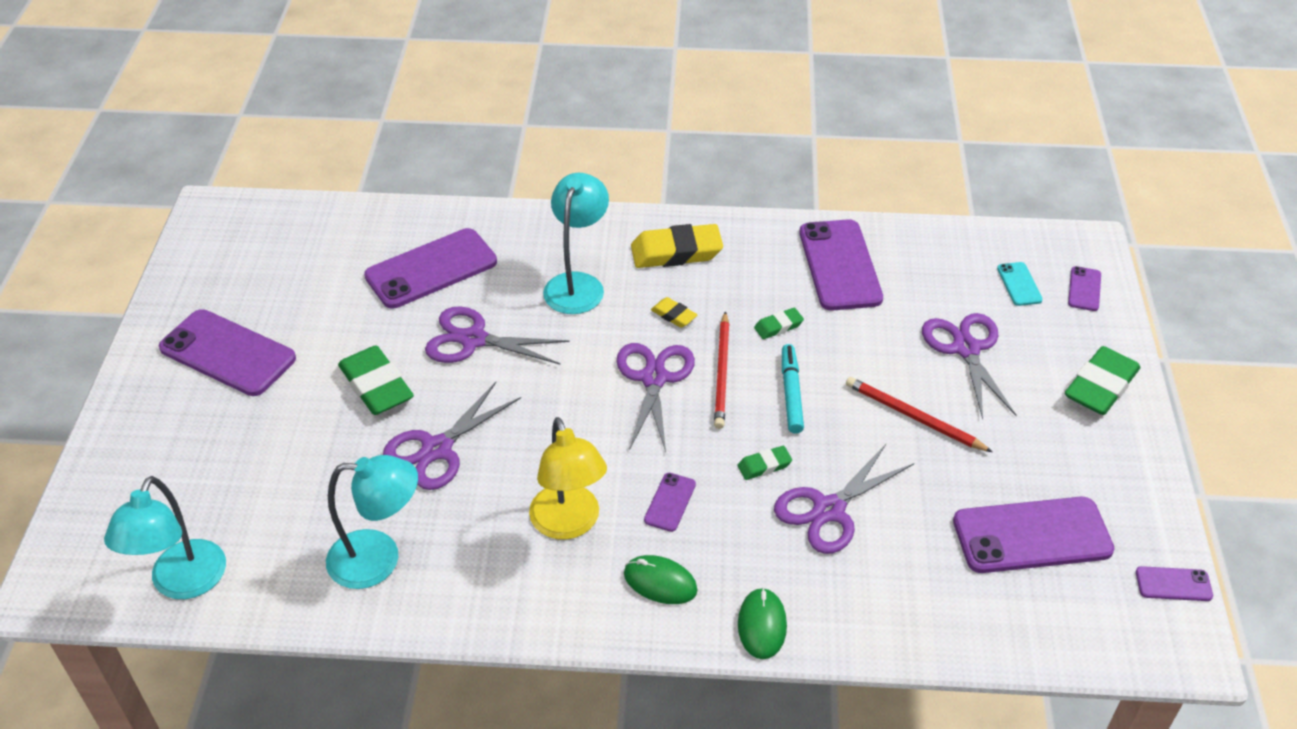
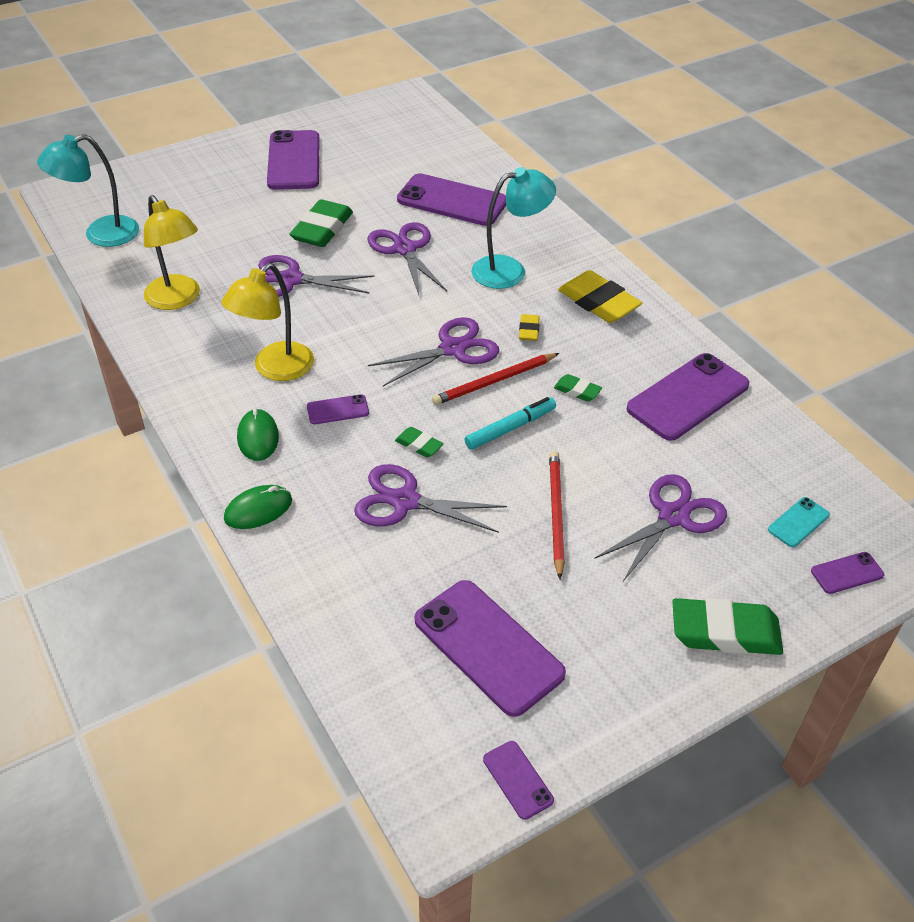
camera: 55 degrees right, 0 degrees up
turquoise lamp [326,455,418,589] -> yellow lamp [144,195,200,310]

